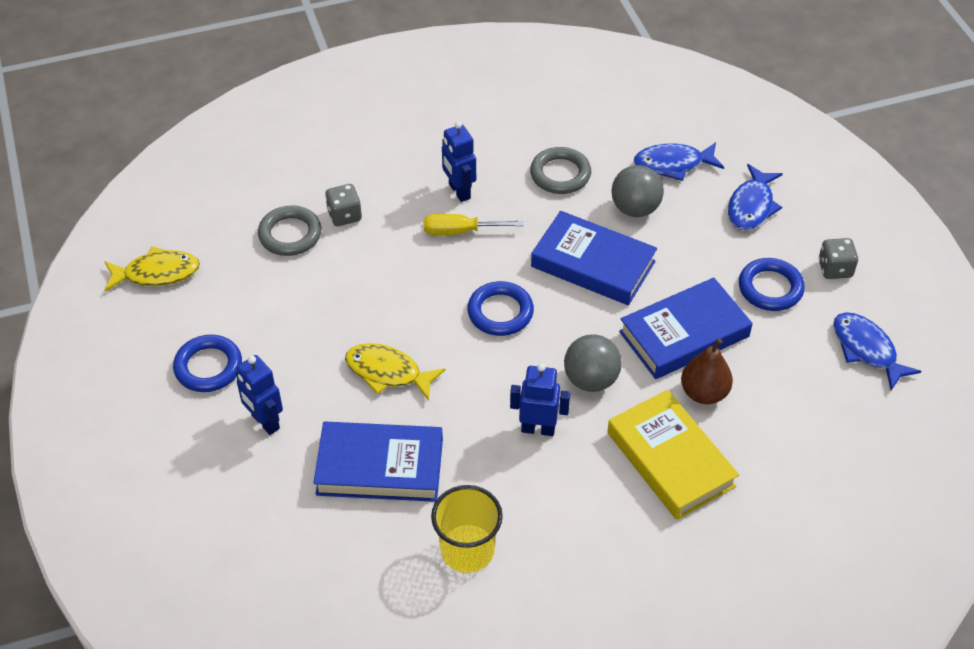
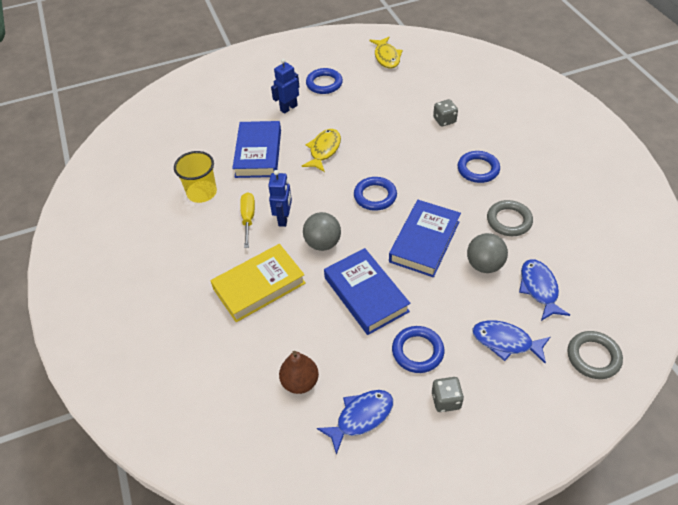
camera: 90 degrees right, 0 degrees up
grey ring [258,206,321,256] -> grey ring moved to [568,331,623,379]
yellow screwdriver [424,214,523,235] -> yellow screwdriver moved to [240,192,255,248]
blue robot [442,121,476,202] -> blue ring [457,151,500,183]
brown pear [681,338,733,404] -> brown pear moved to [279,351,319,394]

